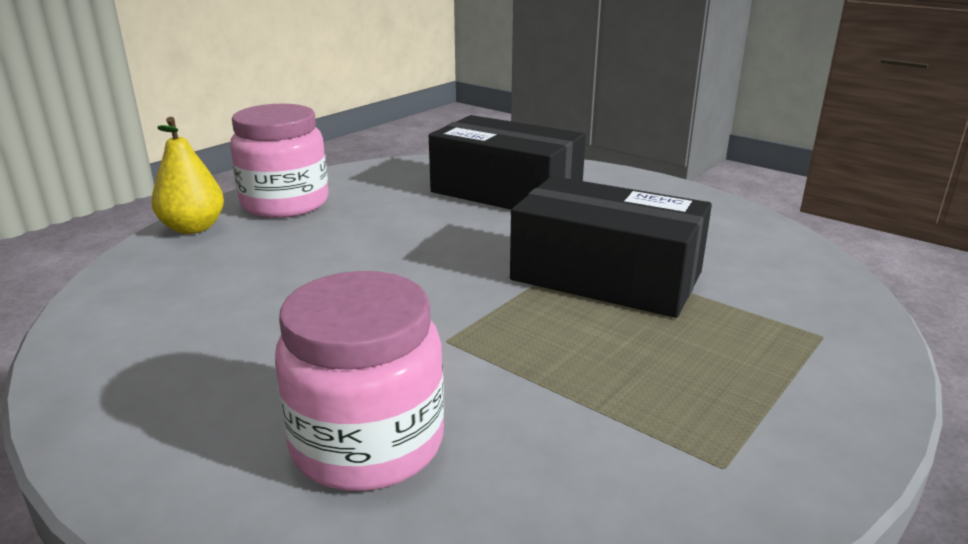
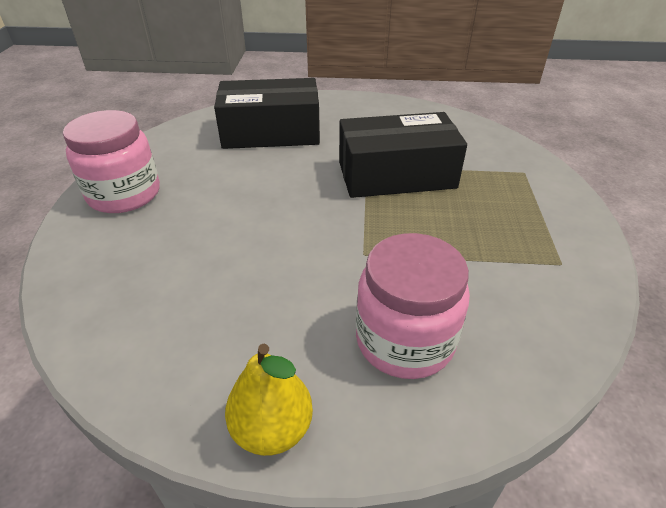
camera: 35 degrees left, 15 degrees up
yellow pear [152,117,224,234] -> yellow pear moved to [225,344,313,456]

